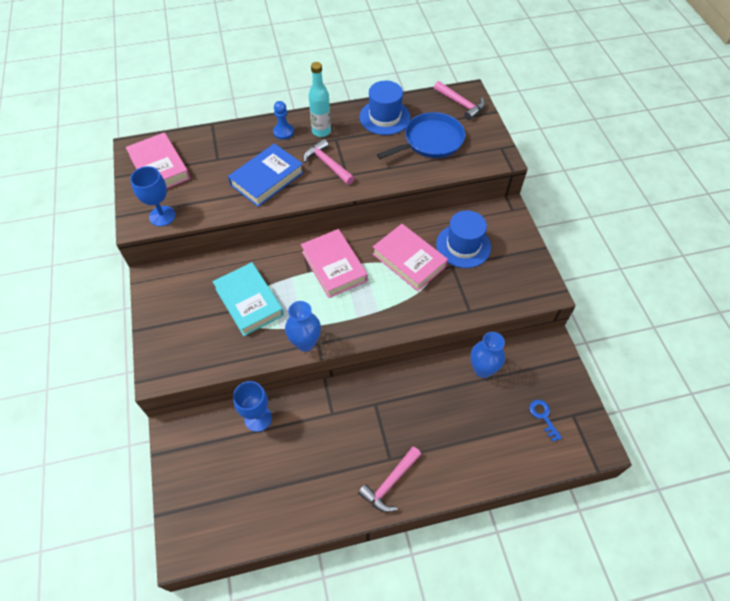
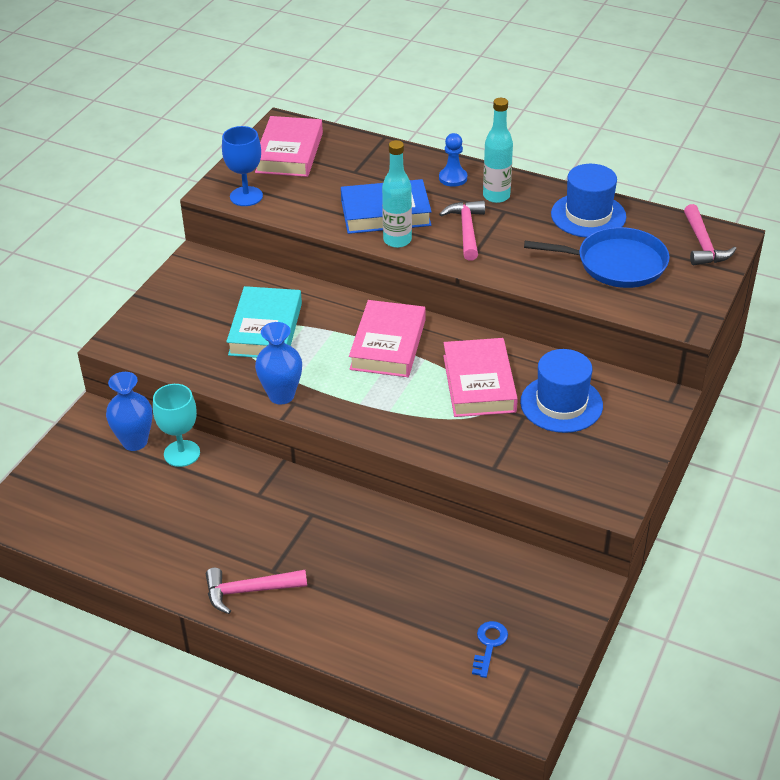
camera: 40 degrees right, 15 degrees down
blue goblet [233,381,272,432] -> turquoise goblet [153,384,200,467]
blue vase [470,332,505,378] -> blue vase moved to [106,372,152,451]
none -> turquoise bottle [382,140,412,248]

